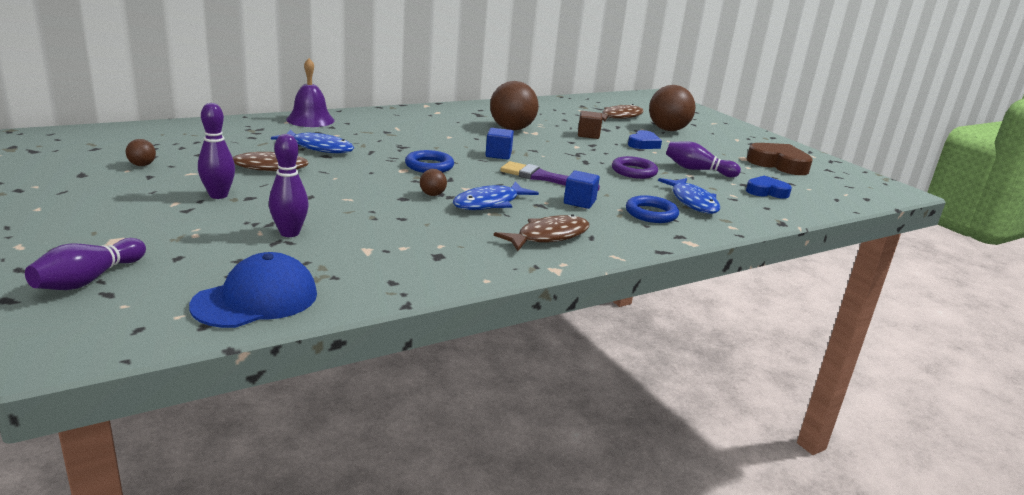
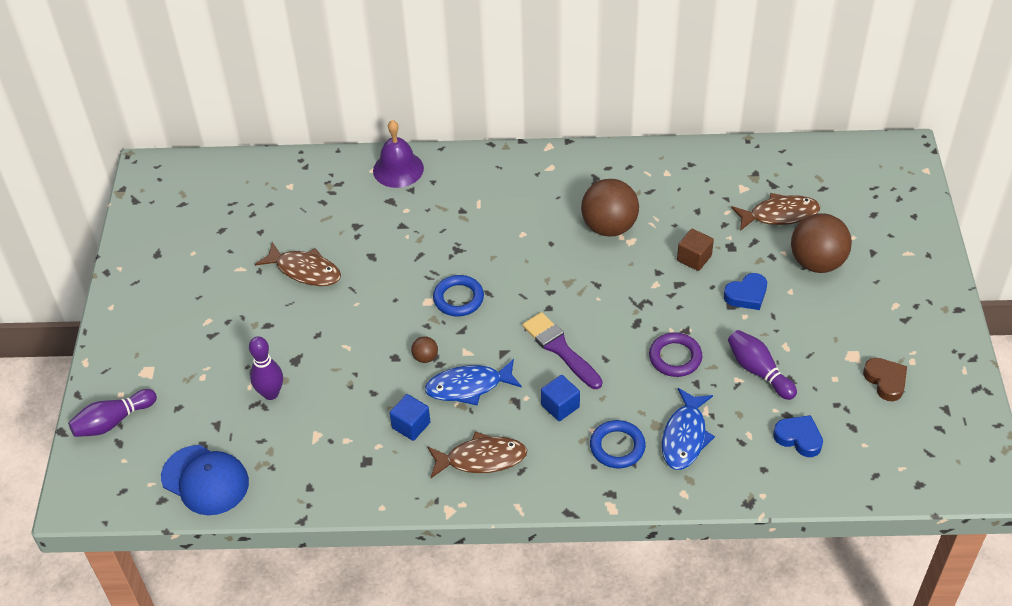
camera: 35 degrees right, 25 degrees up
brown ball [126,139,156,166] -> none
blue cap [189,252,317,328] -> blue cap turned 45 degrees clockwise [161,445,249,515]
purple bowling pin [198,103,235,199] -> none
blue fish [271,129,354,153] -> none
blue cube [485,128,514,160] -> blue cube moved to [390,394,430,441]
brown heart [746,143,813,175] -> brown heart [863,358,907,401], size x0.62

